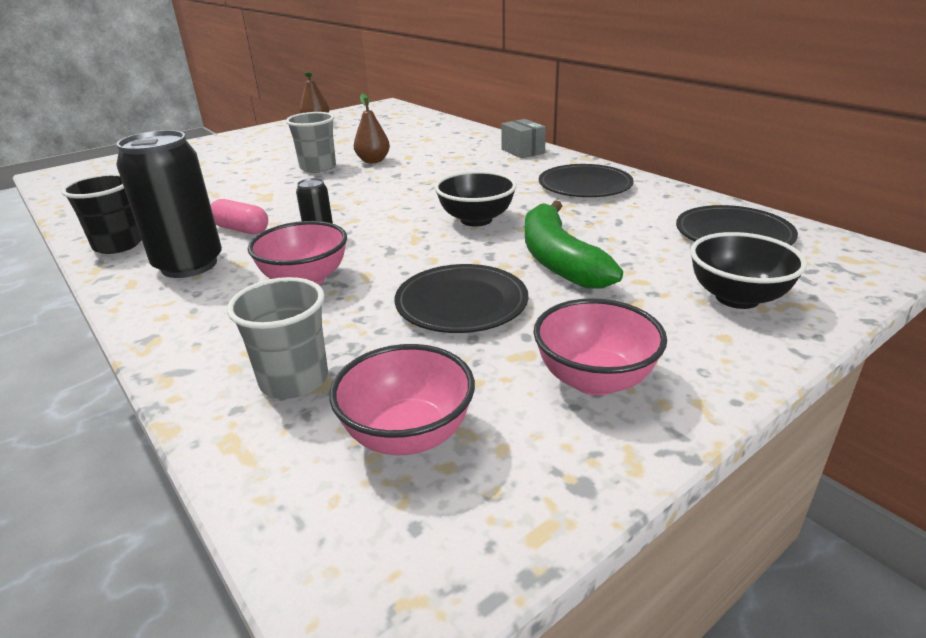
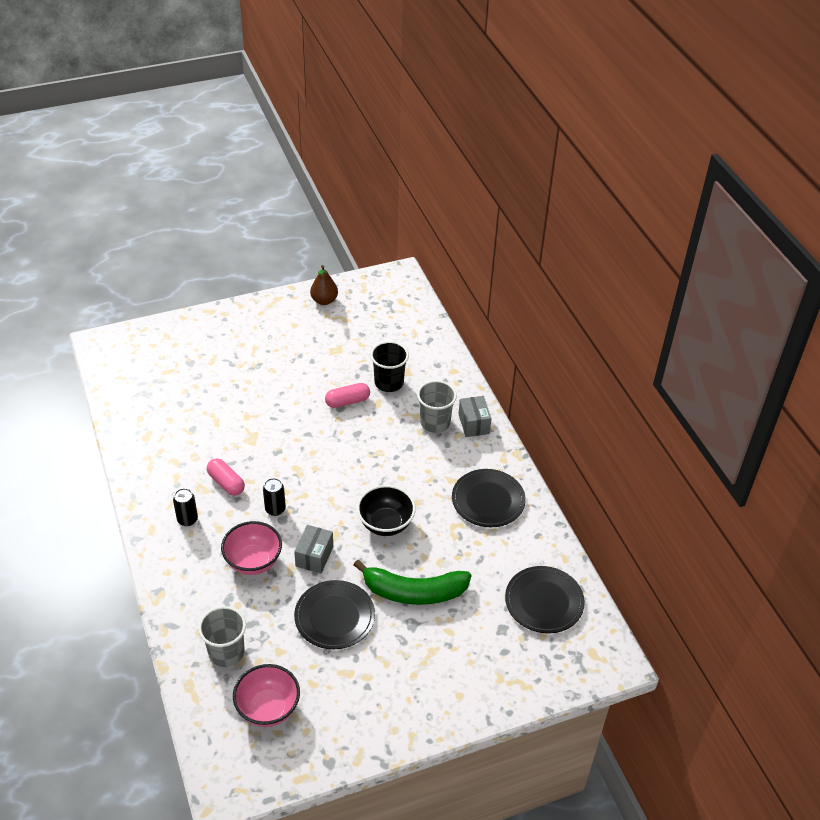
camera: 15 degrees right, 15 degrees up
black cup [61,174,142,254] -> black cup moved to [370,341,409,392]
black can [116,130,222,278] -> black can [173,488,198,526], size x0.47
grey cup [286,112,336,173] -> grey cup moved to [417,380,457,433]
brown pear [354,94,390,163] -> pink capsule [325,383,370,408]
green banana [525,201,623,288] -> green banana turned 90 degrees counterclockwise [354,560,471,605]
pink bowl [533,298,667,396] -> none
black bowl [690,232,807,309] -> none
none -> grey box [294,525,333,573]

